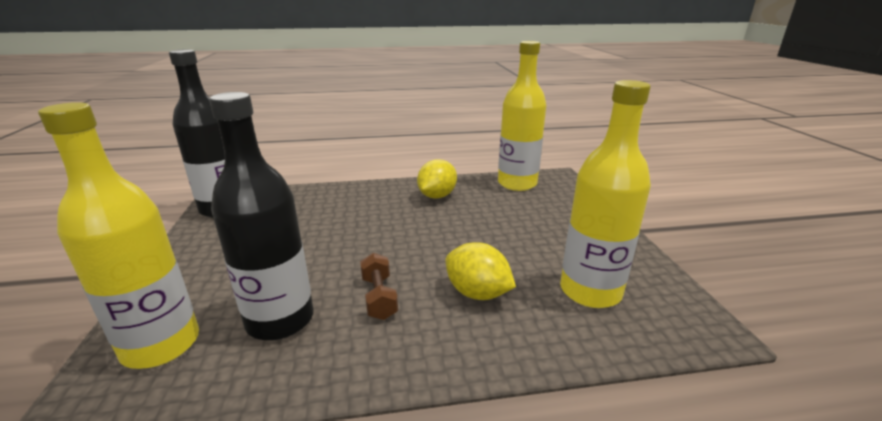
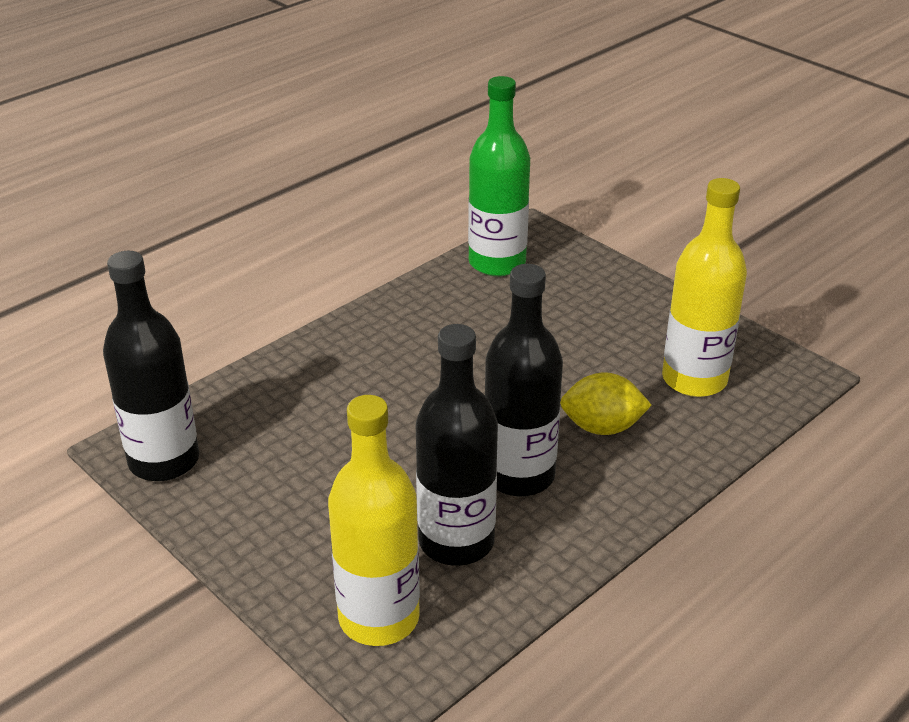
camera: 35 degrees left, 10 degrees up
brown dumbbell [360,253,398,320] -> black bottle [485,264,563,496]
yellow lemon [417,159,457,199] -> none
yellow bottle [498,41,546,191] -> green bottle [468,76,530,276]

